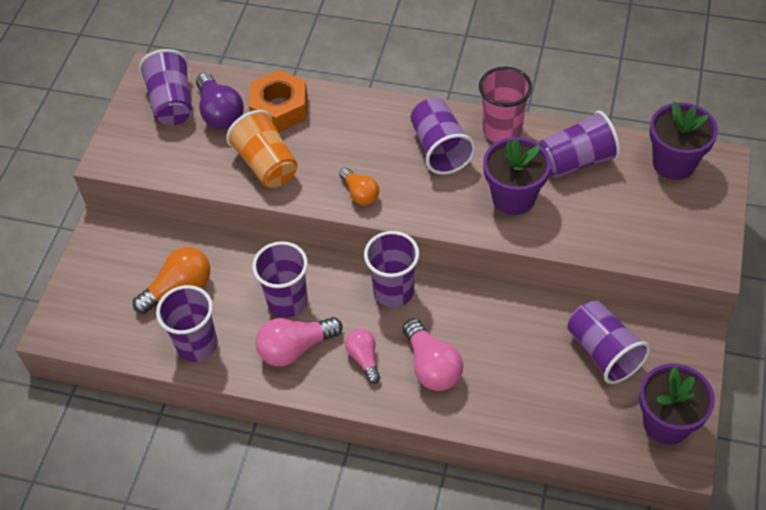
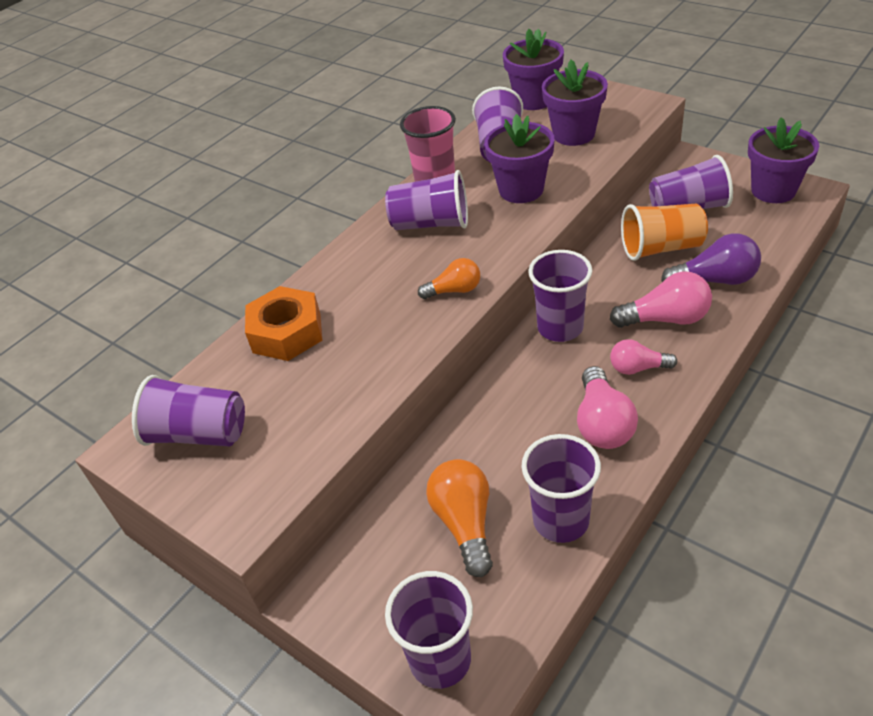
camera: 65 degrees left, 10 degrees down
purple light bulb [196,73,244,129] -> purple light bulb moved to [661,233,761,285]
orange cup [226,110,298,188] -> orange cup moved to [621,204,708,261]
purple cup [252,241,308,318] -> purple cup moved to [385,571,473,689]
none -> purple flower pot [542,59,608,146]

